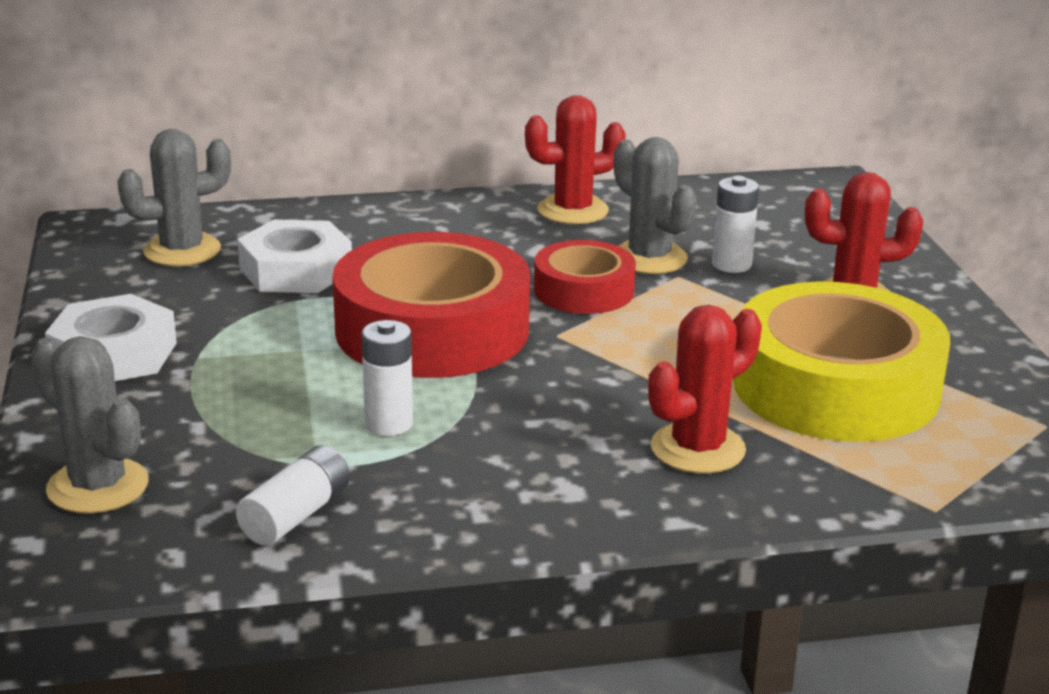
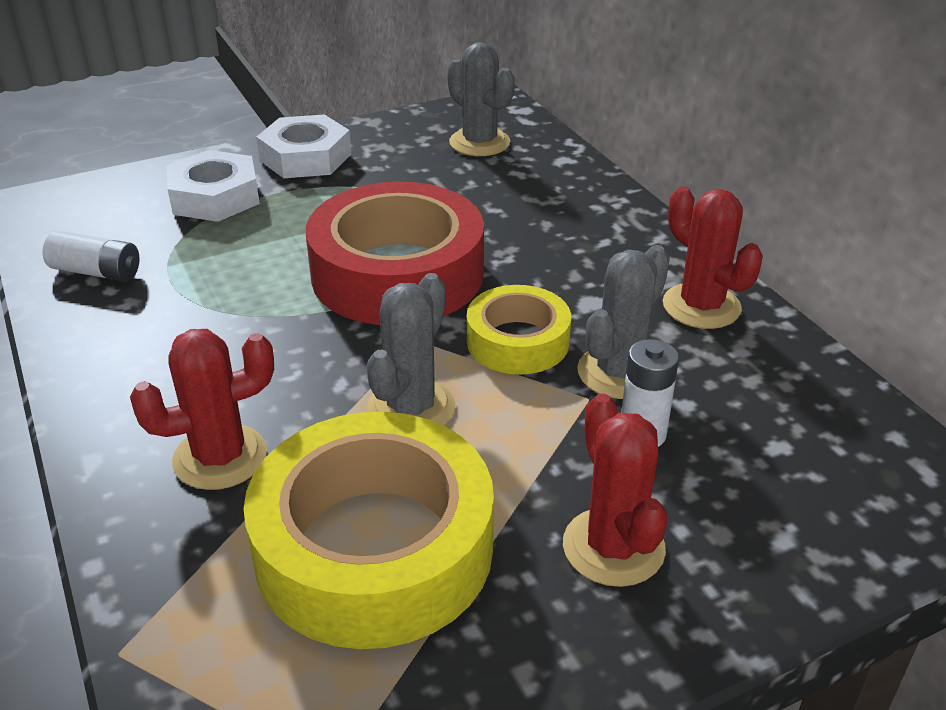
camera: 75 degrees right, 10 degrees up
grey cactus [31,336,148,514] -> grey cactus moved to [367,273,455,426]
white nut [237,219,352,293] -> white nut moved to [167,150,260,222]
white battery [362,320,413,436] -> none
red tape [534,240,636,314] -> yellow tape [467,285,571,375]
red cactus [648,305,762,473] -> red cactus turned 60 degrees counterclockwise [130,329,274,490]

